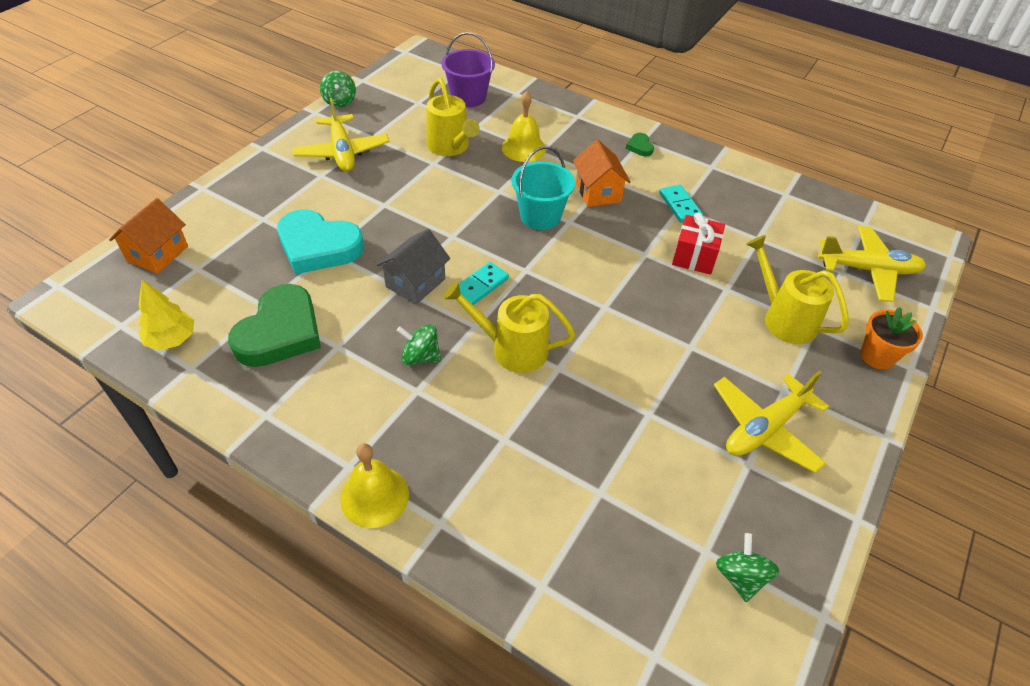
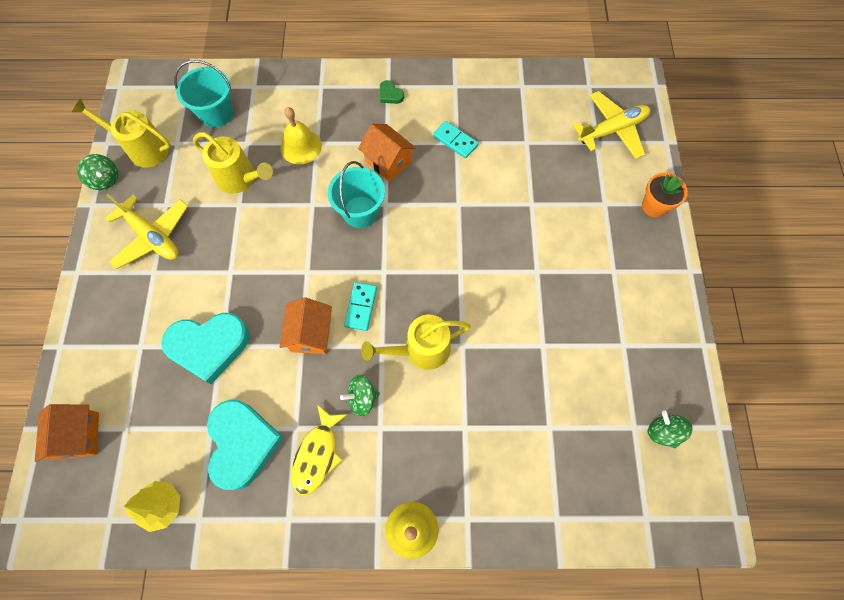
camera: 30 degrees left, 20 degrees up
green heart [228,284,321,367] -> turquoise heart [207,400,284,490]
grey house [376,229,450,305] -> orange house [280,297,332,354]
purple bucket [441,32,495,107] -> turquoise bucket [174,60,233,127]
red gift [672,213,725,275] -> none
yellow plane [714,370,829,473] -> none
yellow watering can [746,235,848,344] -> yellow watering can moved to [72,98,171,168]
none -> yellow fish [291,404,348,495]

